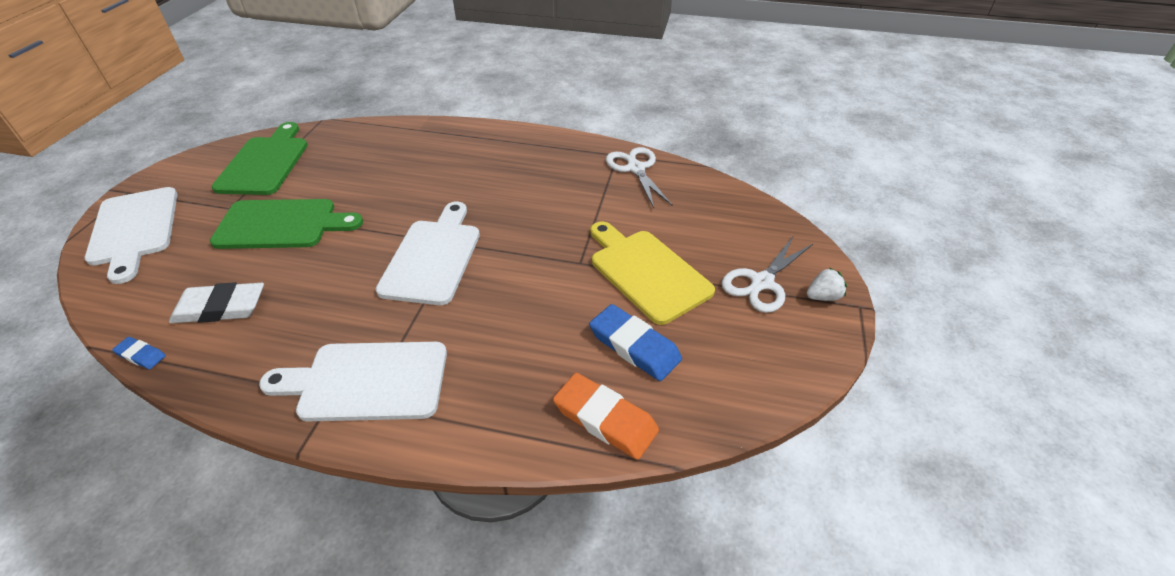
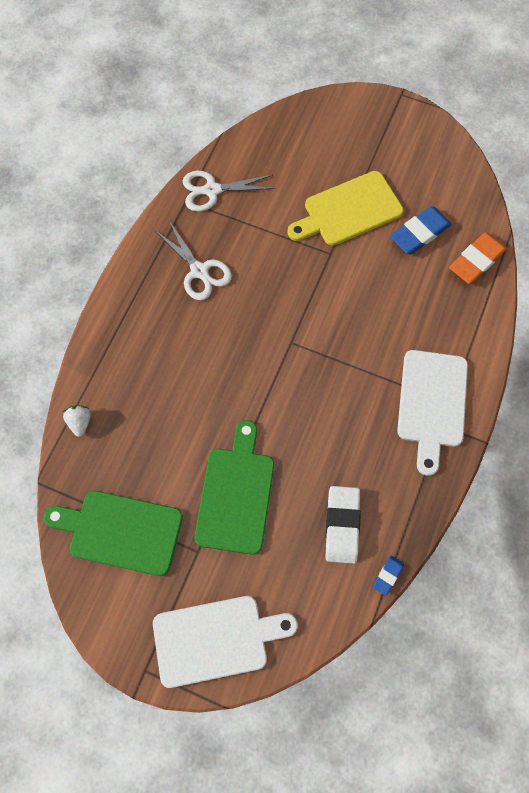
camera: 80 degrees left, 25 degrees up
white cutting board [376,202,480,305] -> none
white scissors [721,235,814,313] -> white scissors moved to [156,221,232,300]
white strawberry [807,267,847,301] -> white strawberry moved to [63,405,91,437]

